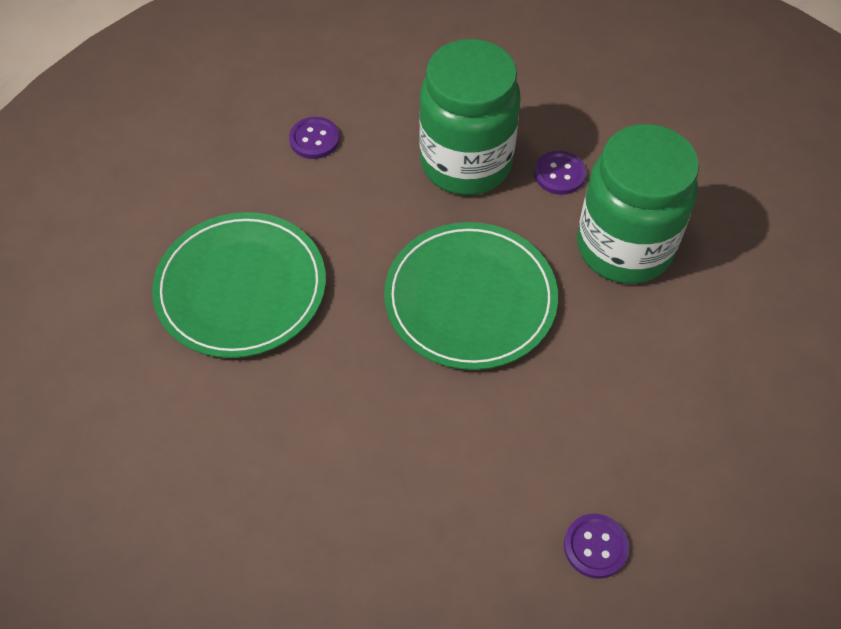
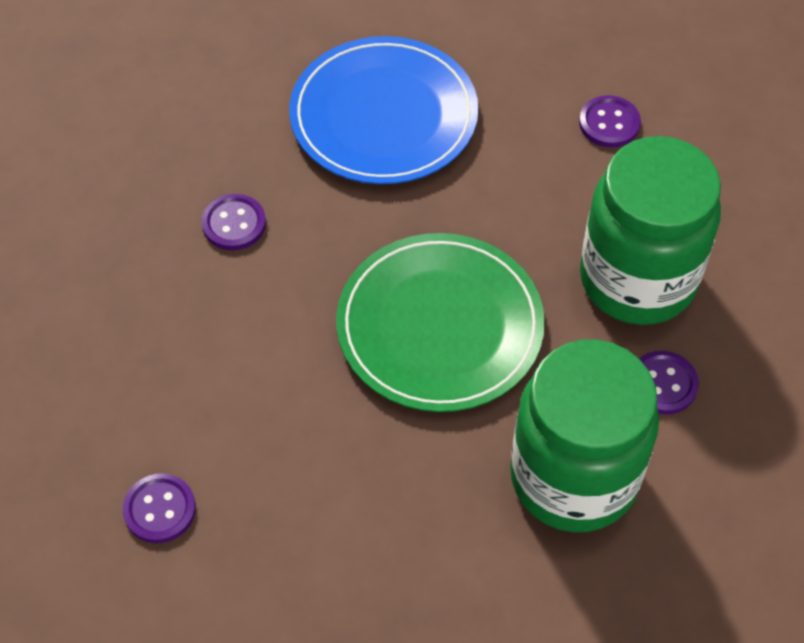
camera: 75 degrees right, 0 degrees up
green plate [152,212,326,358] -> blue plate [289,36,478,184]
none -> purple button [202,194,266,250]

